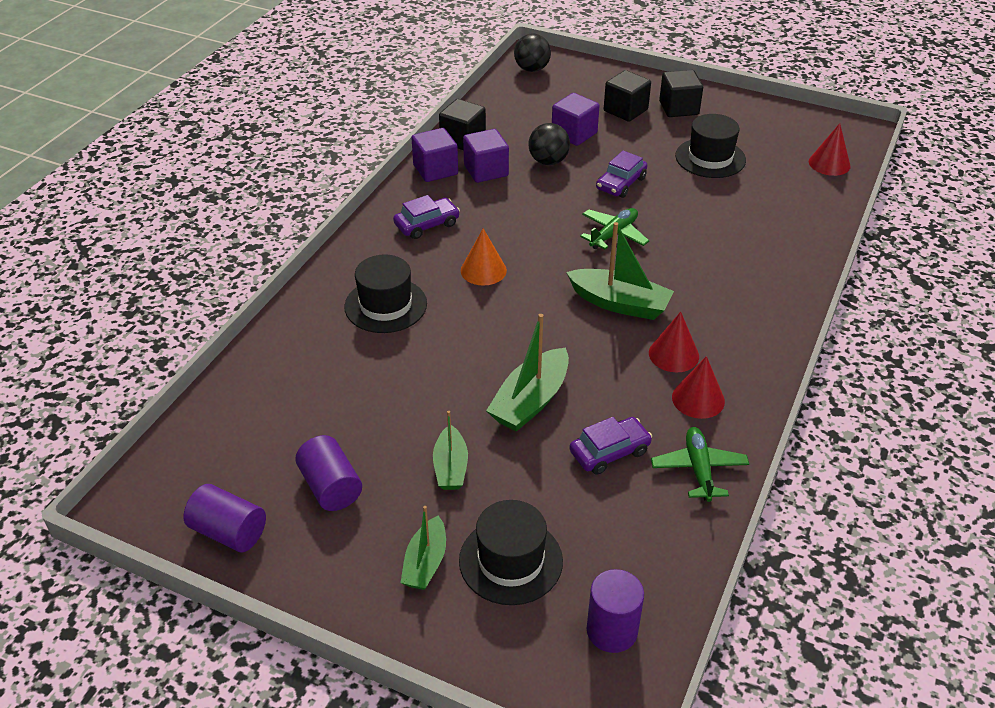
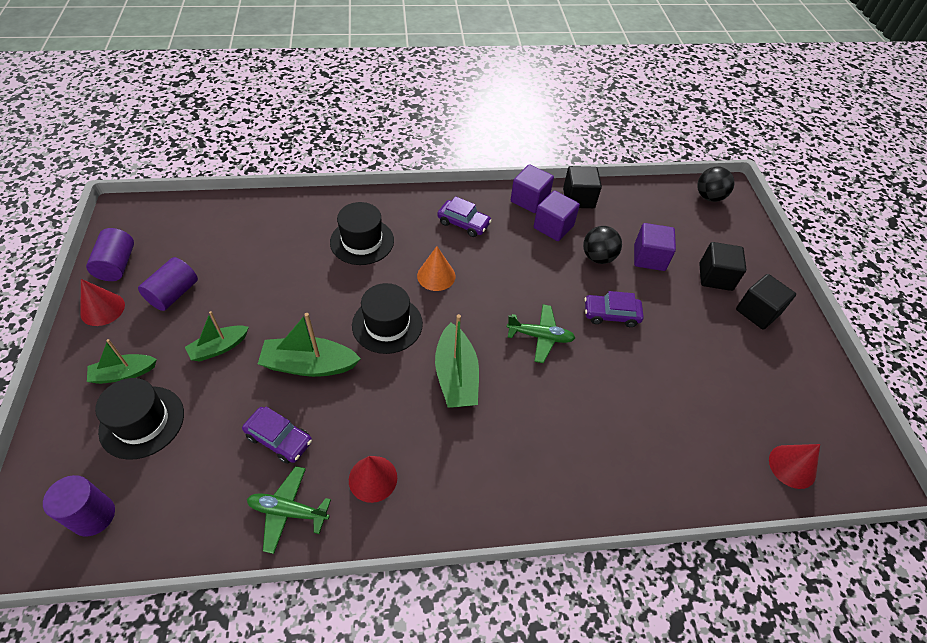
camera: 55 degrees right, 10 degrees up
red cone [649,312,699,372] -> red cone moved to [80,279,125,326]
green plane [651,427,749,502] -> green plane turned 135 degrees counterclockwise [247,466,331,554]
black hat [675,114,746,178] -> black hat moved to [352,283,423,354]

